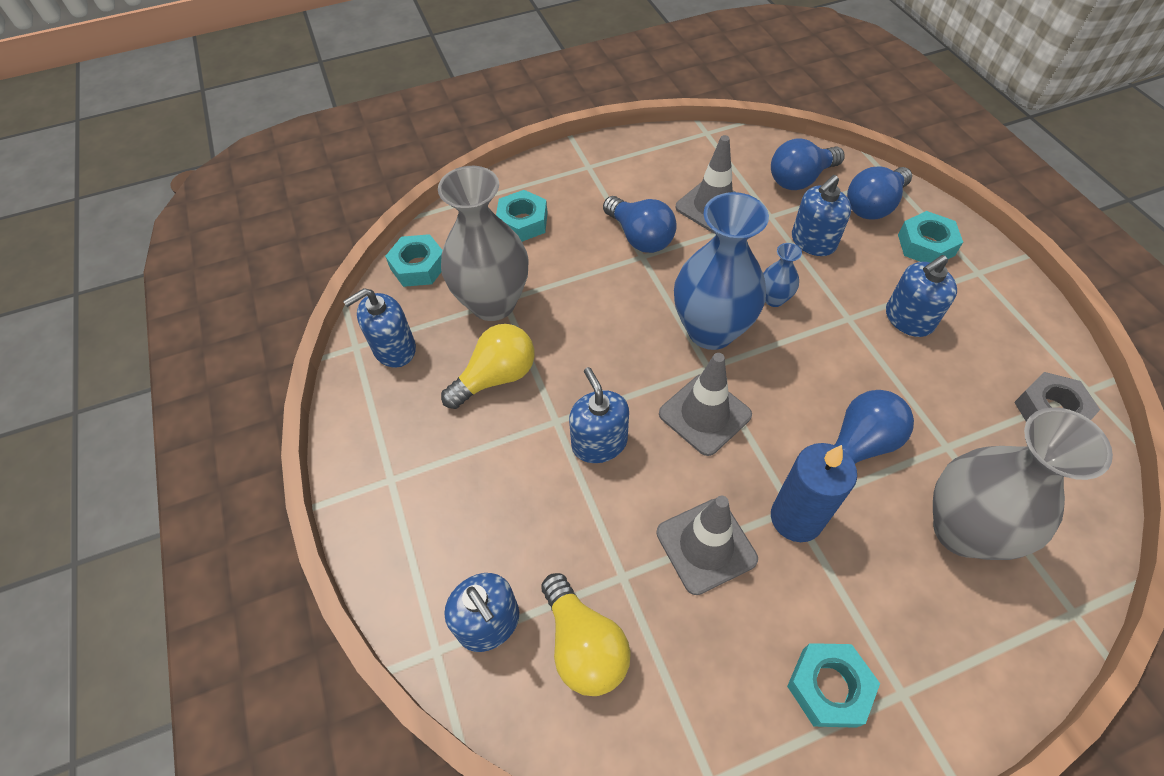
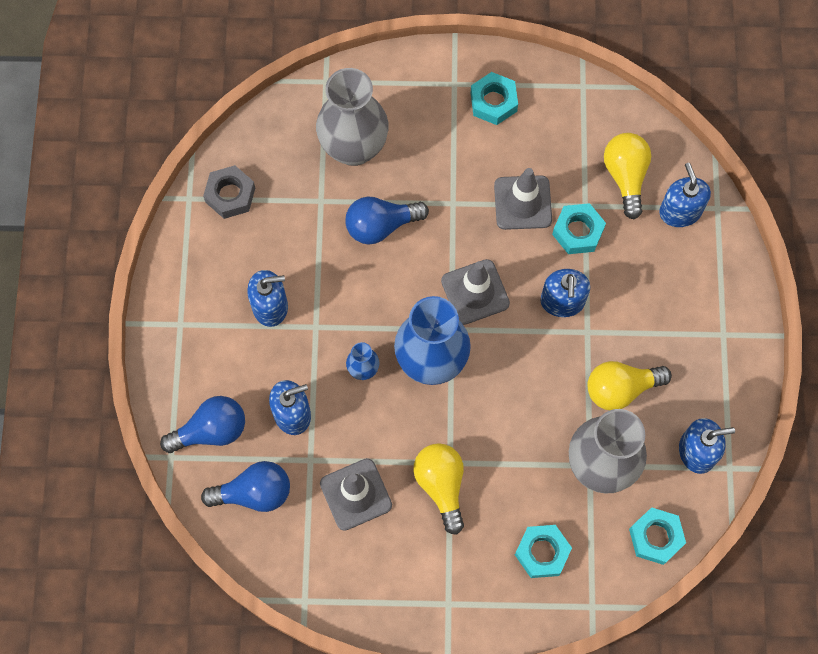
camera: 160 degrees left, 15 degrees up
blue light bulb [603,196,677,253] -> yellow light bulb [413,443,464,535]
blue candle [771,443,857,542] -> none
turquoise nut [898,211,963,263] -> turquoise nut moved to [552,203,606,254]

